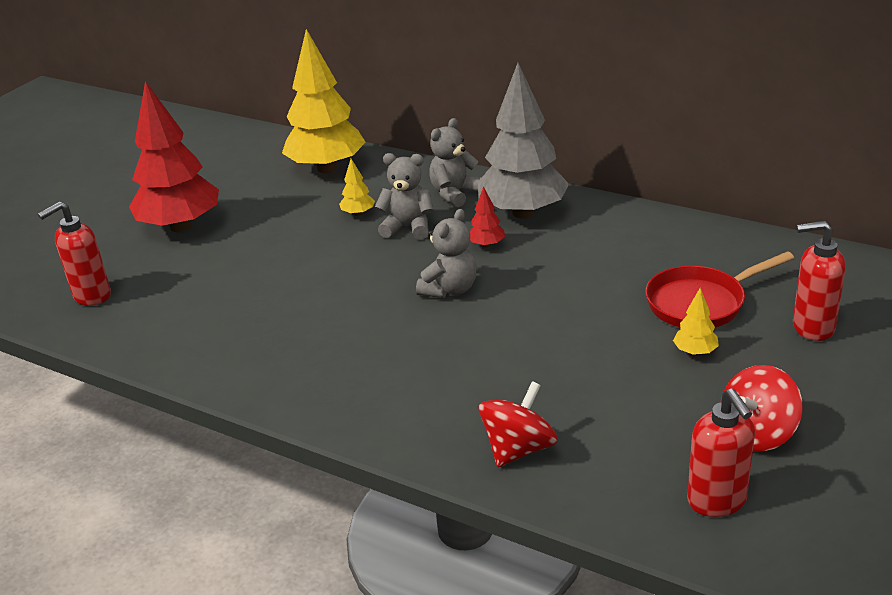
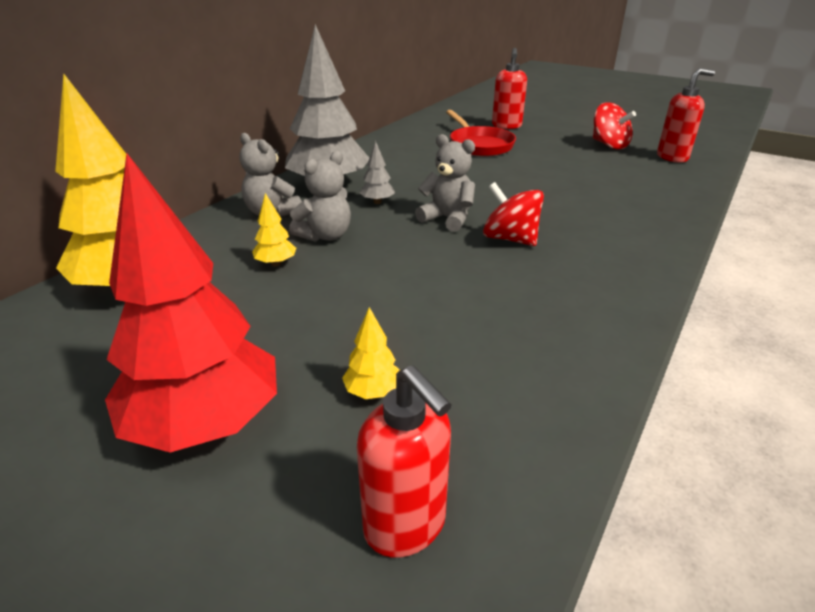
camera: 90 degrees left, 0 degrees up
grey teddy bear [375,153,434,240] -> grey teddy bear turned 150 degrees counterclockwise [289,151,351,242]
red tree [470,186,505,248] -> grey tree [359,141,395,204]
red spinning top [479,381,558,467] -> red spinning top moved to [483,182,544,246]
yellow tree [673,288,719,356] -> yellow tree moved to [342,307,400,399]

